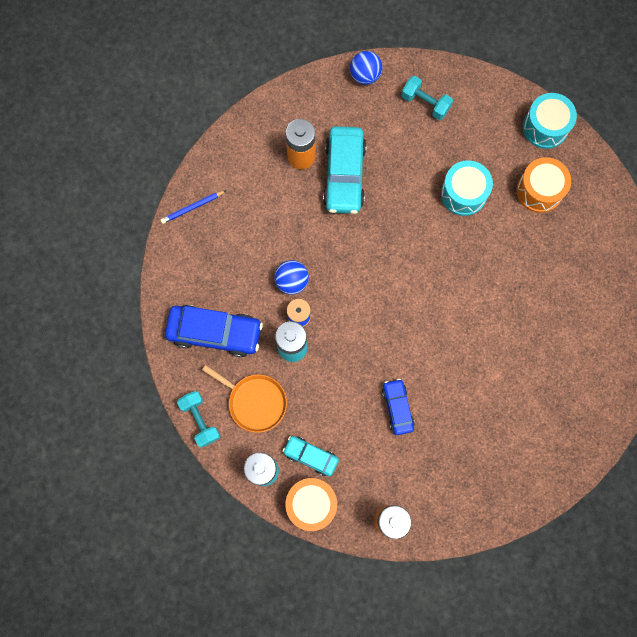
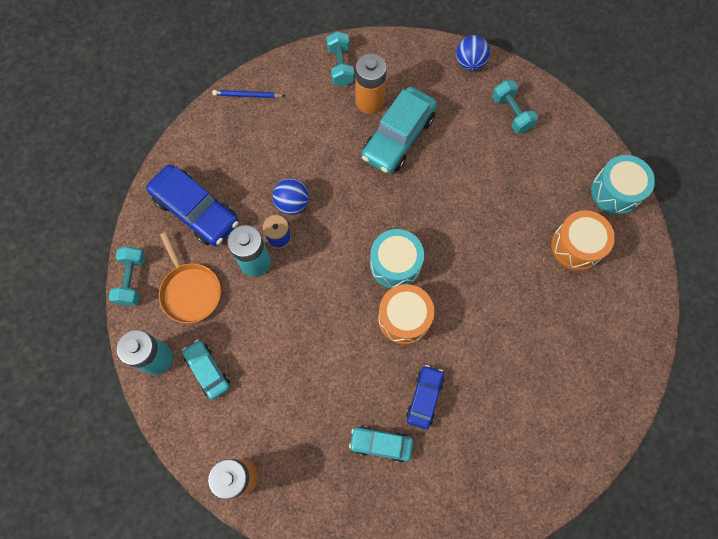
camera: 30 degrees right, 5 degrees down
orange drum [285,478,337,531] -> orange drum moved to [378,284,435,345]
blue car [382,379,415,435] -> blue car moved to [406,365,444,429]
turquoise drum [441,160,493,216] -> turquoise drum moved to [370,229,424,289]
none -> turquoise dumbbell [326,31,354,86]
none -> turquoise car [349,426,413,463]

